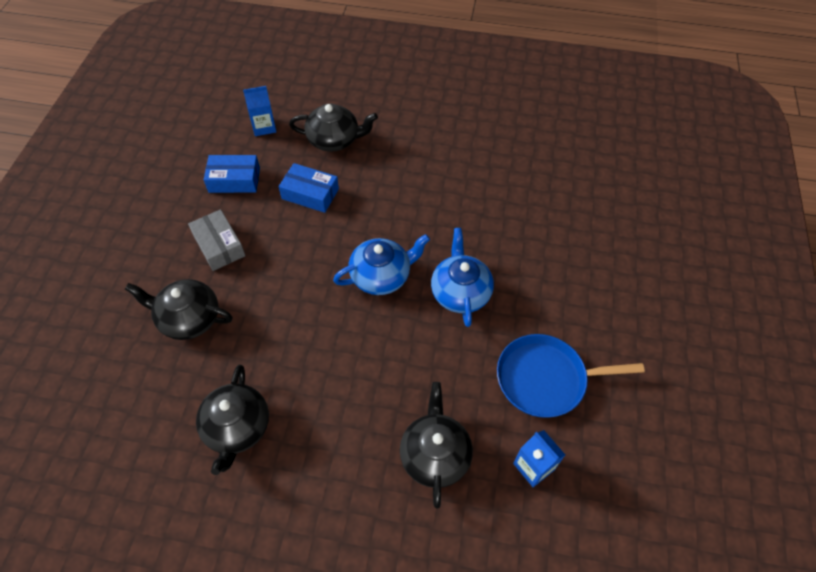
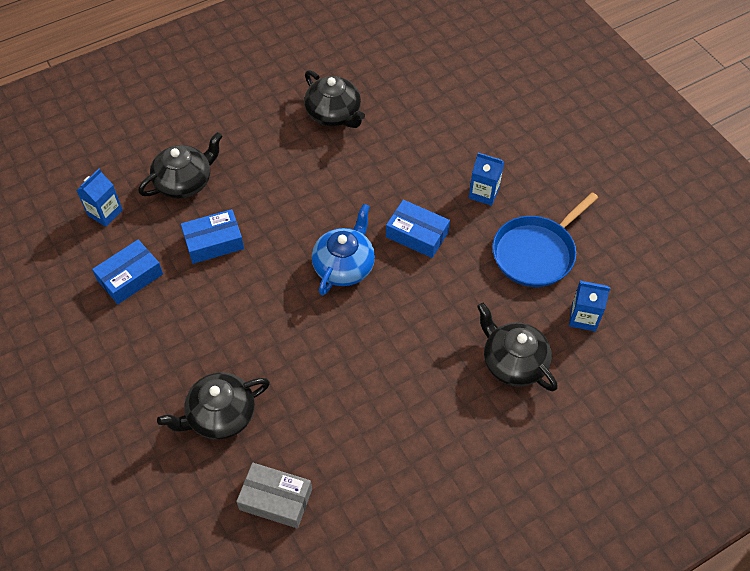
camera: 40 degrees left, 0 degrees up
grey box [188,209,245,271] -> grey box moved to [236,463,312,528]
black teapot [196,365,269,475] -> black teapot moved to [304,70,365,128]
blue teapot [431,228,494,327] -> blue box [386,200,450,258]
none -> blue carton [469,153,504,206]

